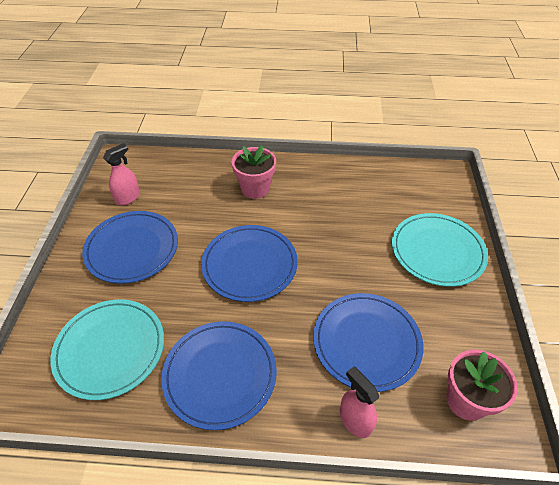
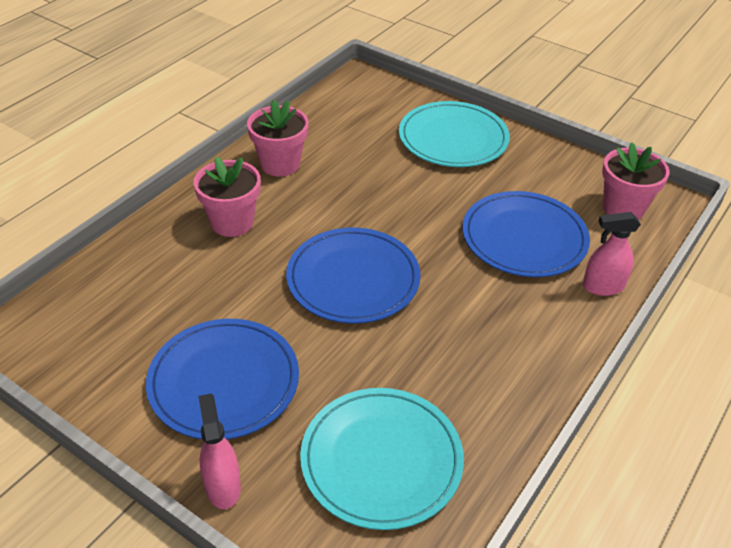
camera: 60 degrees left, 5 degrees down
pink spray bottle [103,143,140,205] -> pink spray bottle moved to [198,394,241,509]
blue plate [161,321,277,430] -> none
none -> pink flower pot [247,100,308,177]

